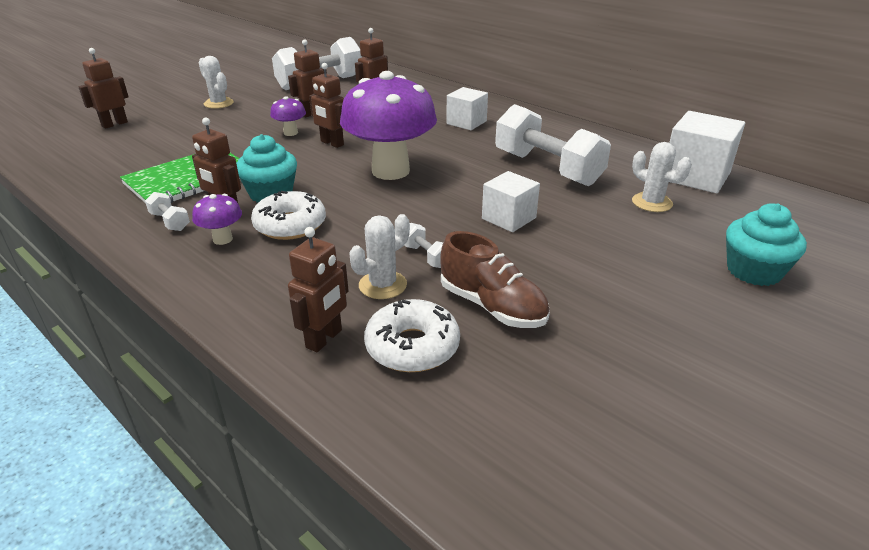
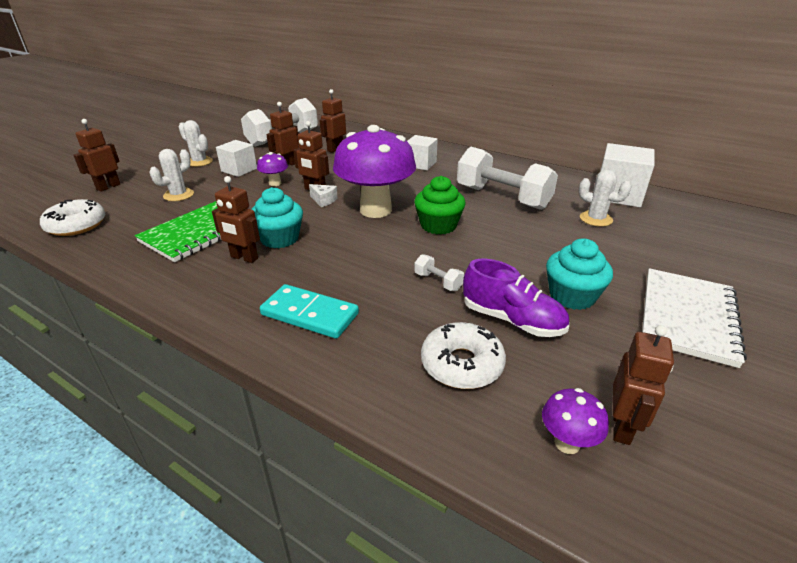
camera: 10 degrees left, 0 degrees up
white dumbbell [145,192,190,231] -> none
purple mushroom [192,194,242,245] -> purple mushroom moved to [542,388,609,454]
white donut [251,191,326,240] -> white donut moved to [40,199,105,236]
brown robot [288,227,349,352] -> brown robot moved to [613,325,674,445]
white cactus [349,214,410,299] -> white cactus moved to [149,149,194,201]
brown shoe [440,231,550,328] -> purple shoe [463,259,569,337]
white cube [482,171,540,232] -> white cube moved to [216,140,257,177]
turquoise cupcake [726,203,807,286] -> turquoise cupcake moved to [546,238,613,310]
none -> turquoise domino [260,284,359,339]
none -> white cheese [309,184,338,207]
none -> green cupcake [414,176,465,235]
none -> white notebook [642,268,747,368]

